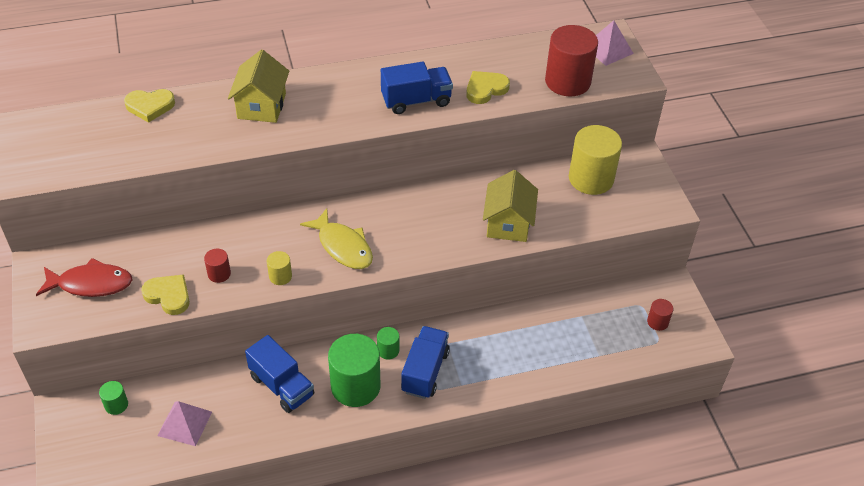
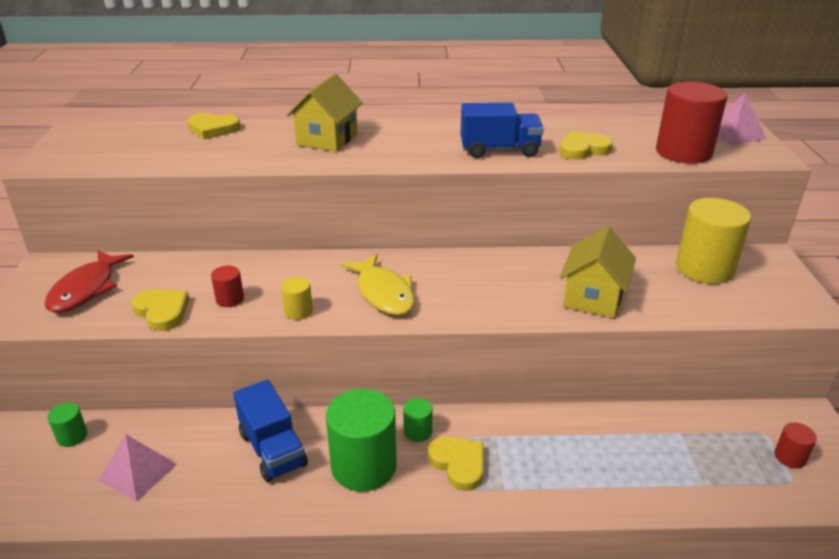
camera: 15 degrees right, 15 degrees down
red fish [36,258,132,297] -> red fish turned 90 degrees clockwise [44,250,134,313]
blue truck [401,326,450,399] -> yellow heart [428,437,484,491]

